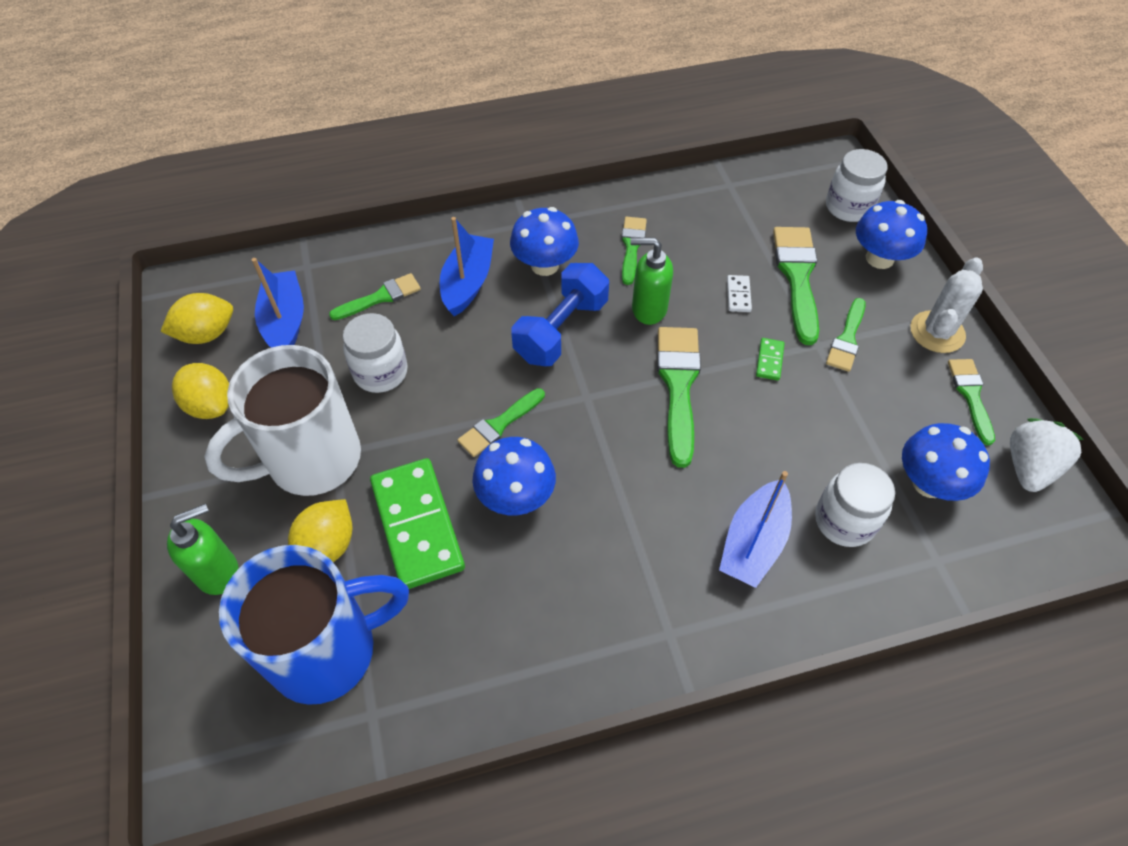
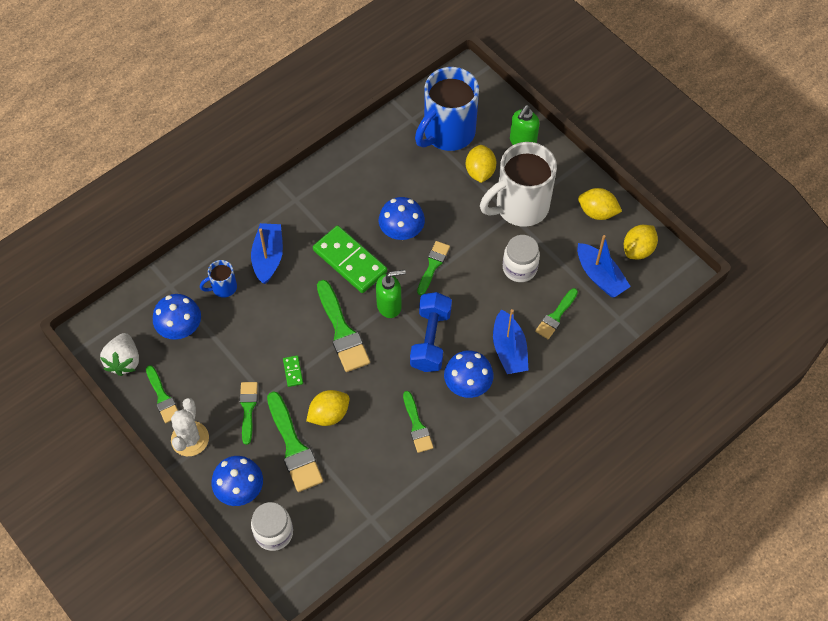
camera: 155 degrees right, 5 degrees up
white mug [204,345,361,496] -> white mug turned 150 degrees counterclockwise [480,142,557,227]
green domino [370,458,465,589] -> green domino moved to [313,226,387,293]
green soap dispenser [630,238,673,325] -> green soap dispenser moved to [376,269,406,318]
white domino [727,275,752,312] -> yellow lemon [306,390,350,426]
white jar [815,463,895,547] -> blue mug [200,260,237,298]

